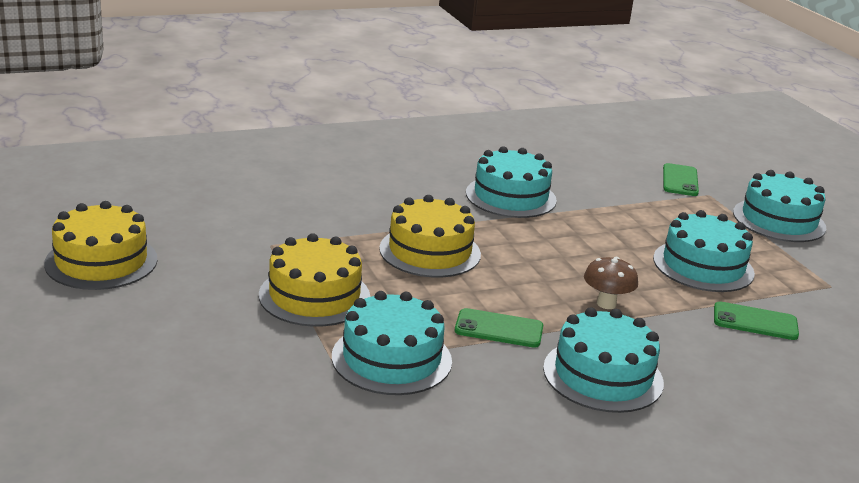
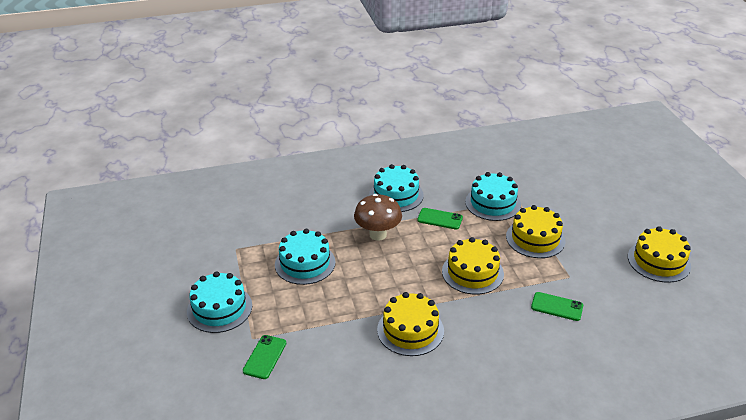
camera: 170 degrees left, 10 degrees up
turquoise cake [466,146,557,218] -> yellow cake [377,292,444,356]
brown mushroom [584,257,638,309] -> brown mushroom [354,194,402,241], size x1.63
green phone [714,301,799,340] -> green phone moved to [531,292,583,321]

